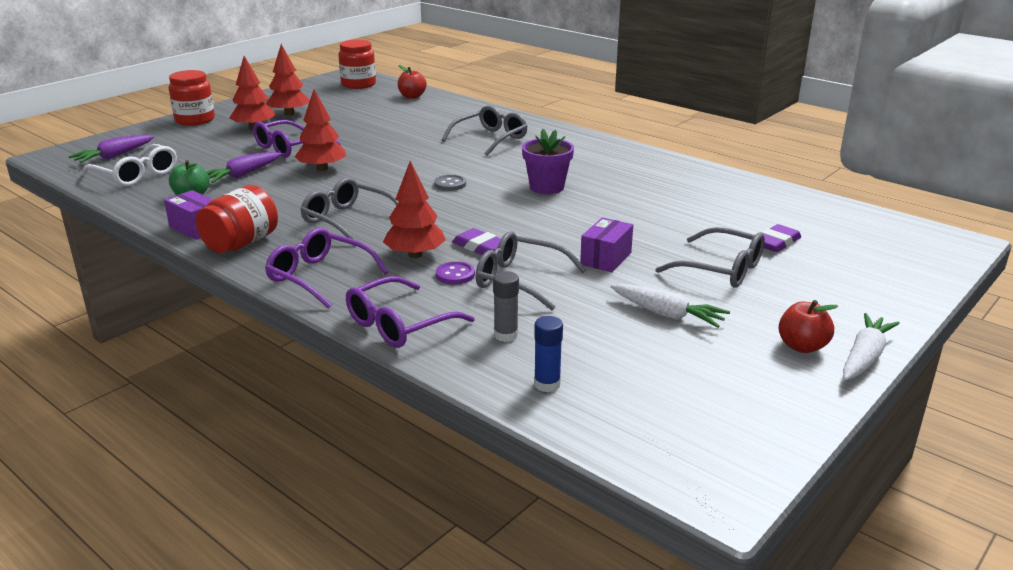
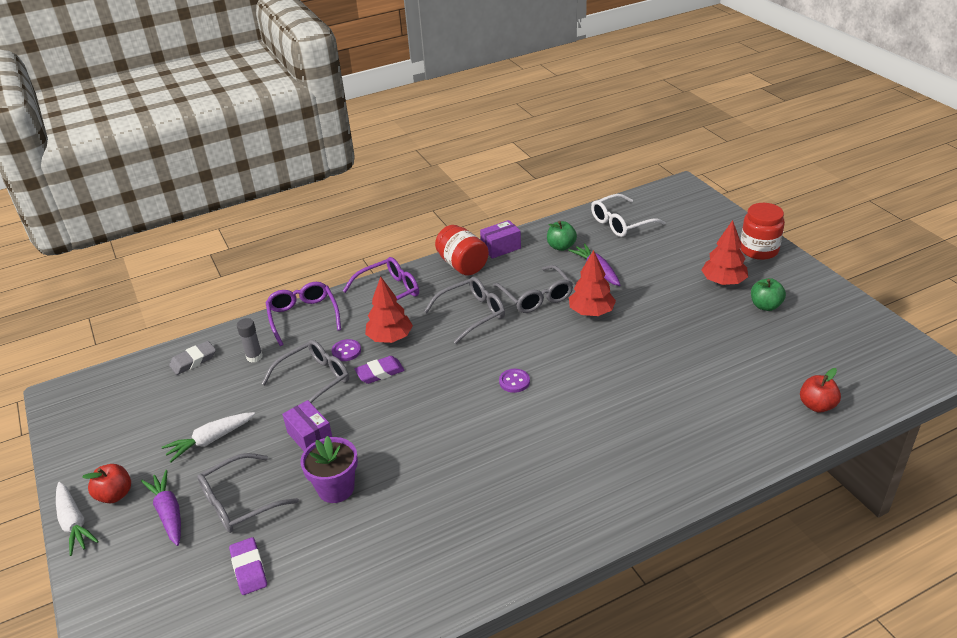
camera: 115 degrees right, 10 degrees up
purple carrot [68,135,154,163] -> purple carrot moved to [141,470,181,546]
purple glasses [253,120,341,158] -> none
red tree [266,44,310,116] -> green apple [751,278,786,311]
red jar [338,40,376,89] -> none
grey button [434,175,466,191] -> purple button [499,369,530,393]
grey glasses [442,106,527,156] -> grey glasses moved to [493,265,573,313]
purple flower pot [522,129,574,194] -> purple flower pot moved to [300,436,358,503]
blue glue stick [534,316,563,392] -> grey eraser [169,341,216,375]

